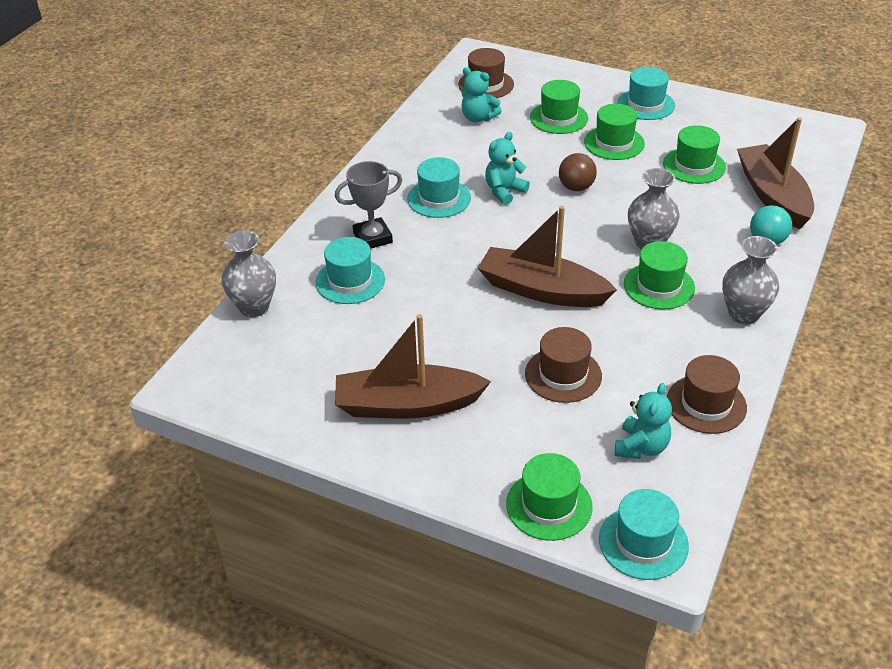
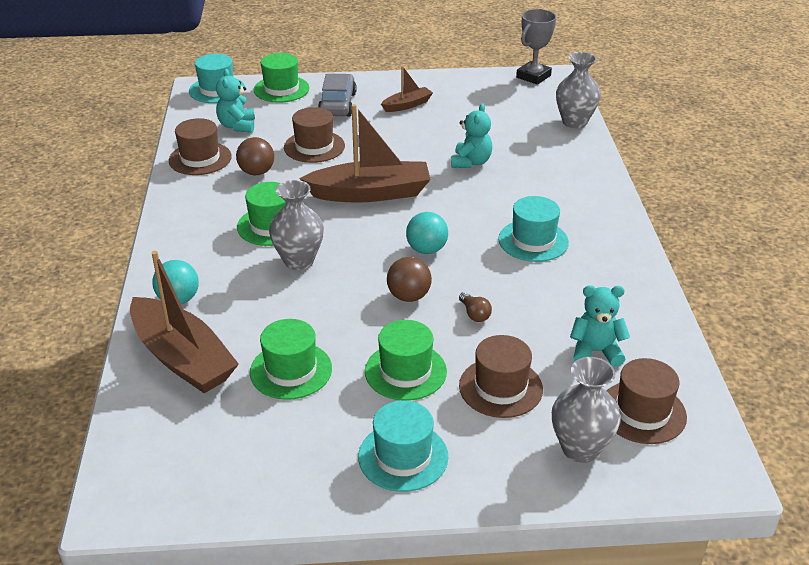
camera: 150 degrees right, 5 degrees down
turquoise hat [316,237,385,304] -> none
grey trophy [335,161,402,249] -> grey trophy moved to [516,9,556,85]
brown boat [335,314,491,419] -> brown boat [381,66,433,112], size x0.51
turquoise teddy bear [485,132,530,205] -> turquoise teddy bear moved to [451,103,492,168]
green hat [530,80,588,134] -> brown hat [459,335,543,418]
grey vase [722,236,779,324] -> grey vase moved to [552,357,621,463]
none -> brown ball [236,137,274,175]
none -> grey car [318,74,357,116]
none -> turquoise ball [406,212,448,254]
none -> brown light bulb [459,292,492,322]

